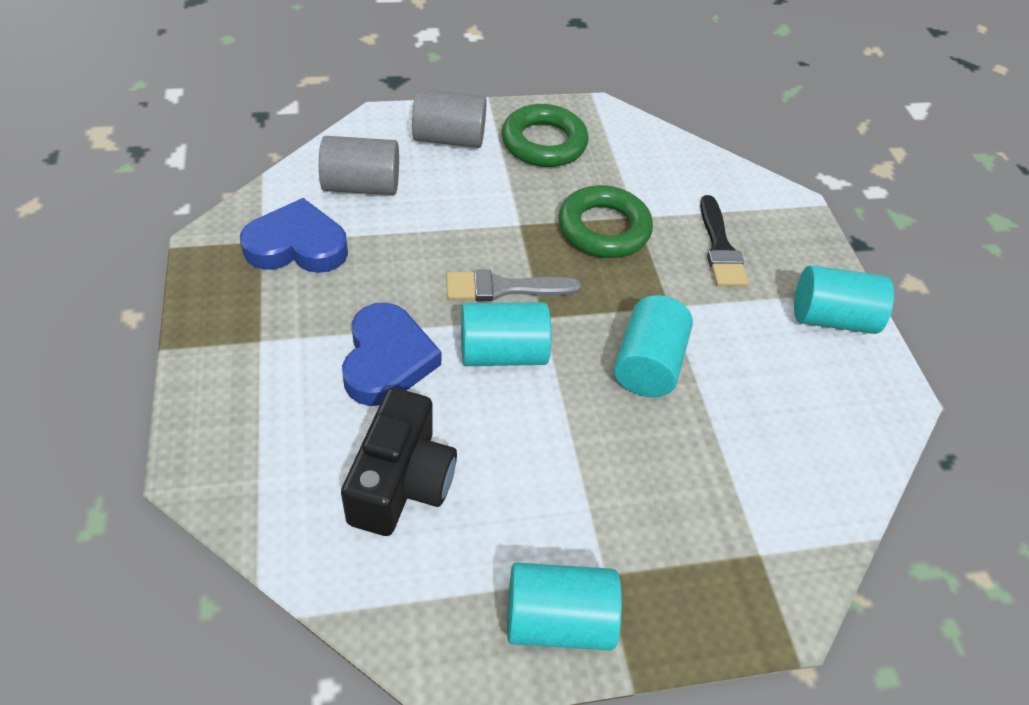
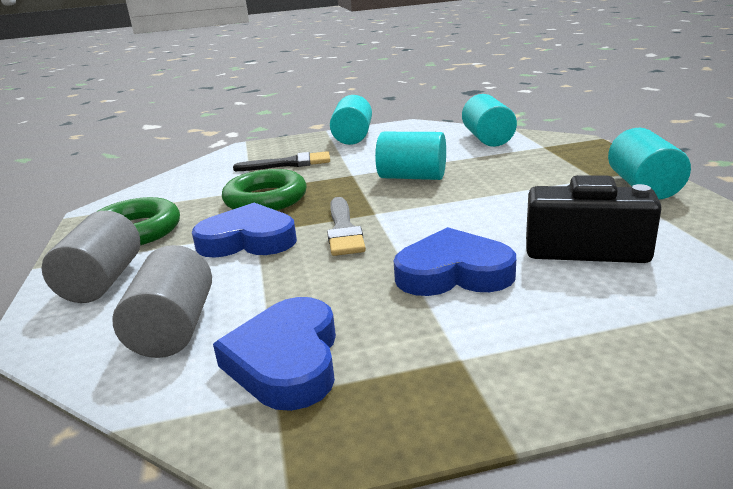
camera: 85 degrees left, 25 degrees down
turquoise cylinder [461,302,551,366] -> turquoise cylinder moved to [462,94,517,147]
none -> blue heart [192,203,297,258]

